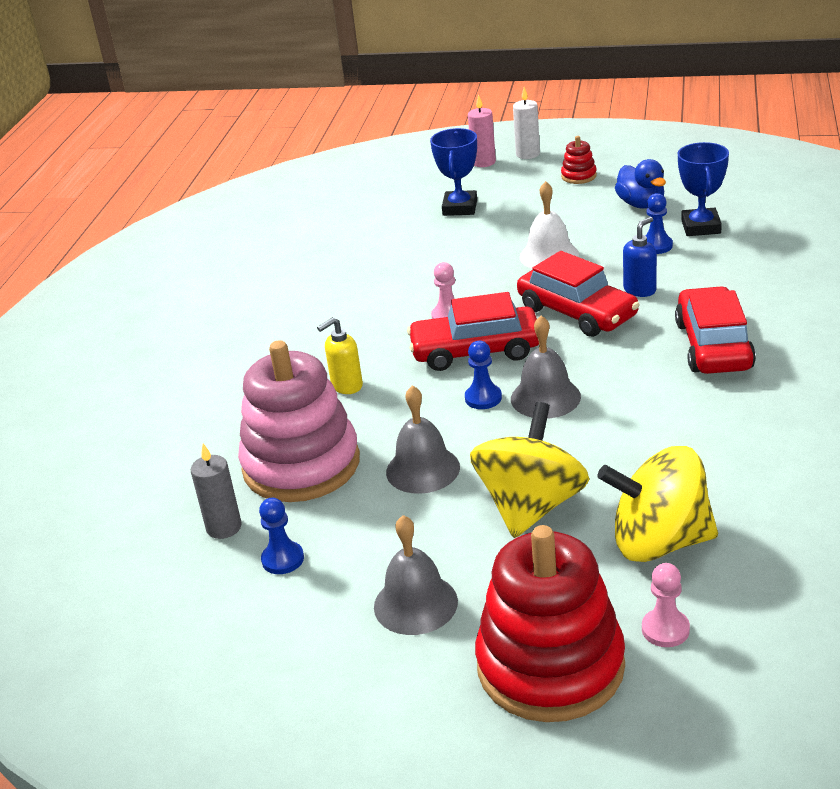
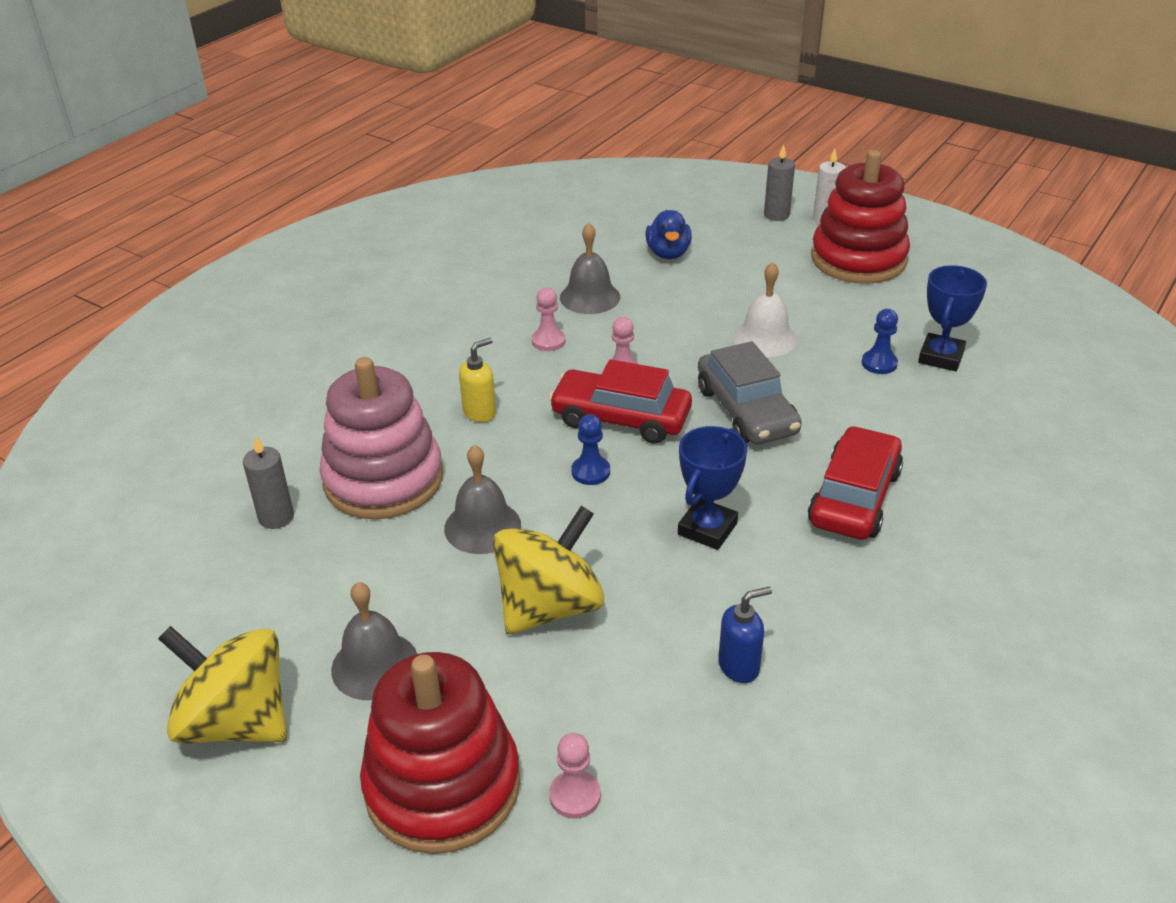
camera: 20 degrees right, 5 degrees up
blue pawn [259,498,304,574] -> none
yellow soap dispenser [317,317,363,394] -> yellow soap dispenser turned 150 degrees clockwise [459,338,496,422]
blue trophy [430,128,477,216] -> blue trophy moved to [678,426,747,550]
pink candle [468,94,496,167] -> grey candle [764,144,795,221]
grey bell [511,316,581,419] -> grey bell moved to [560,223,620,314]
red car [517,251,640,337] -> grey car [698,341,802,444]
red stacking toy [561,136,597,184] -> red stacking toy [811,150,910,284], size x2.48
yellow spinning top [597,446,718,562] -> yellow spinning top moved to [158,626,287,744]
blue duck [615,159,666,209] -> blue duck moved to [646,210,692,259]
blue soap dispenser [623,217,657,297] -> blue soap dispenser moved to [718,586,772,683]
none -> pink pawn [532,288,566,351]

